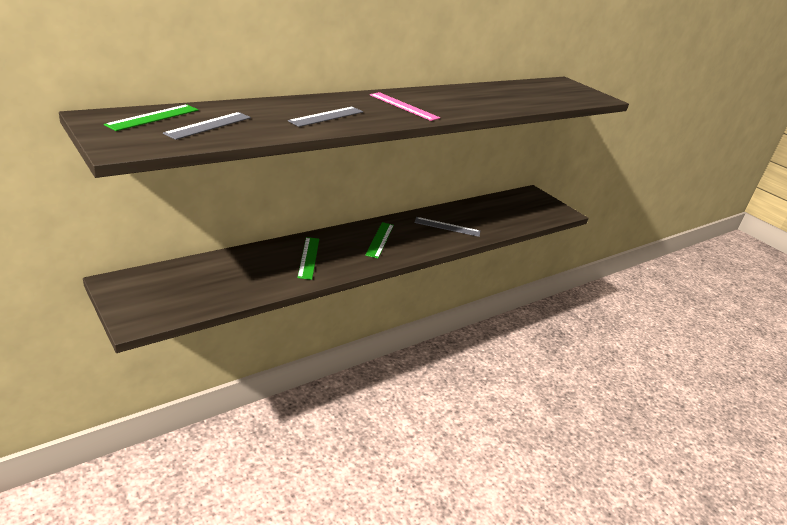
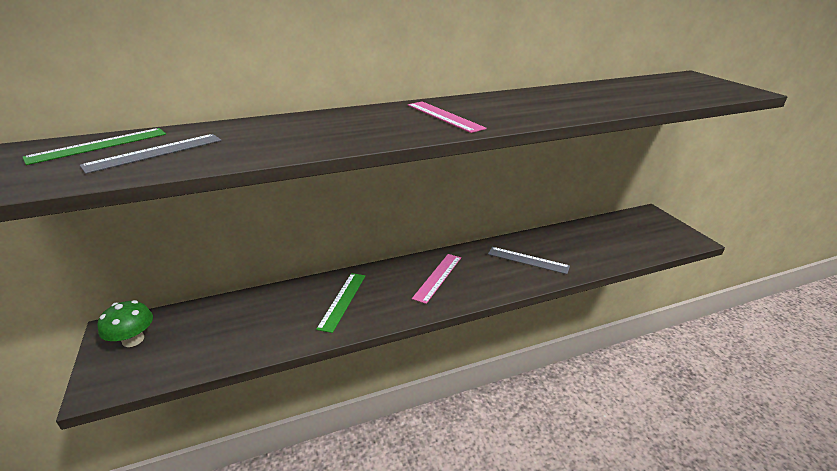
camera: 20 degrees right, 0 degrees up
grey ruler [288,107,363,127] -> none
green ruler [365,222,394,259] -> pink ruler [412,254,461,304]
none -> green mushroom [98,300,153,347]

